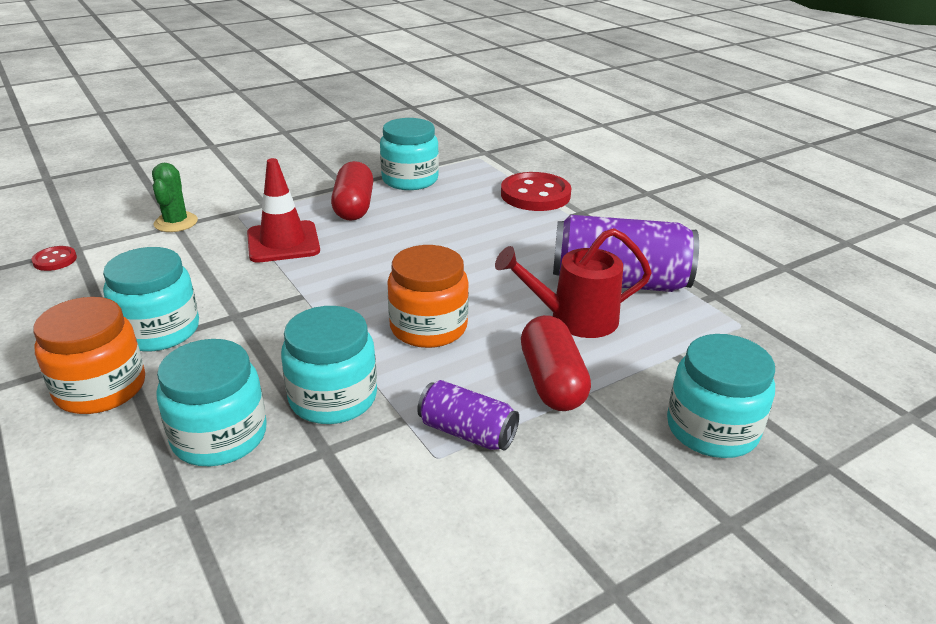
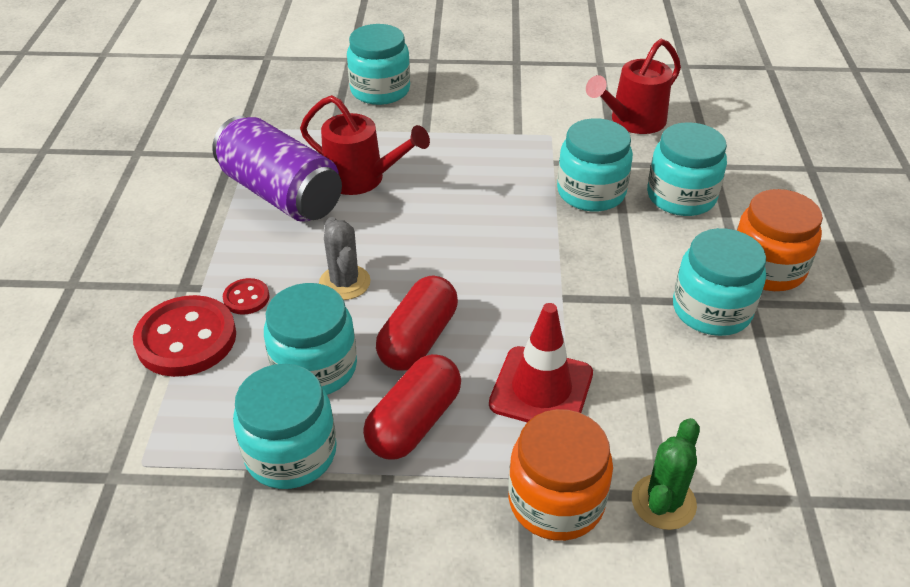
camera: 145 degrees left, 10 degrees up
red button [32,246,77,271] -> red button moved to [223,278,270,315]
orange jar [387,245,469,348] -> orange jar moved to [508,409,613,541]
purple can [417,380,519,451] -> none
red capsule [521,315,591,411] -> red capsule moved to [376,276,458,371]
none -> turquoise jar [264,283,357,395]
none -> grey cactus [319,217,371,300]
none -> red watering can [586,39,681,134]

